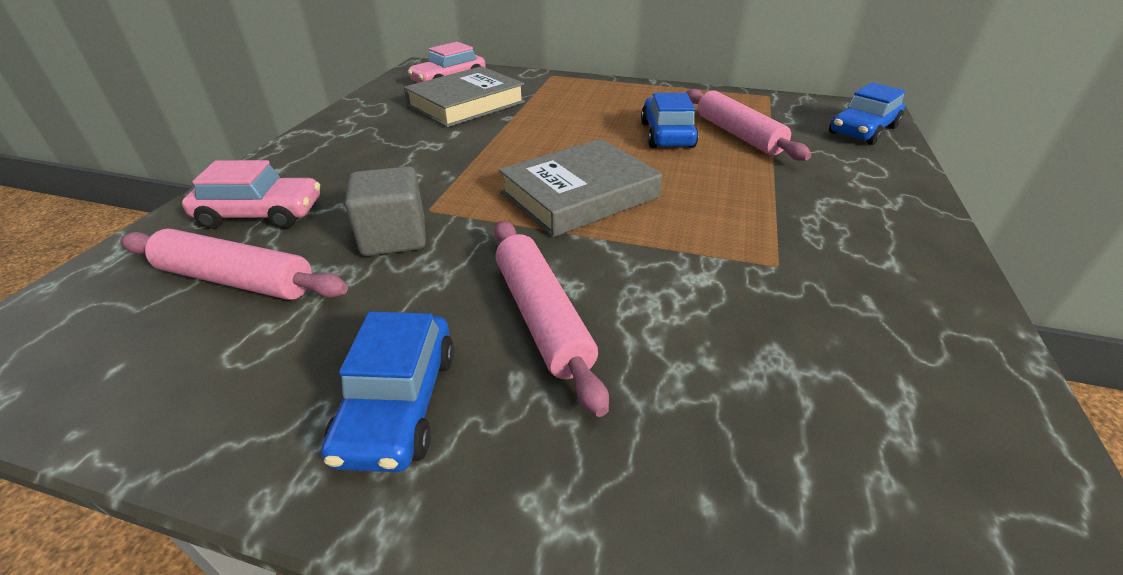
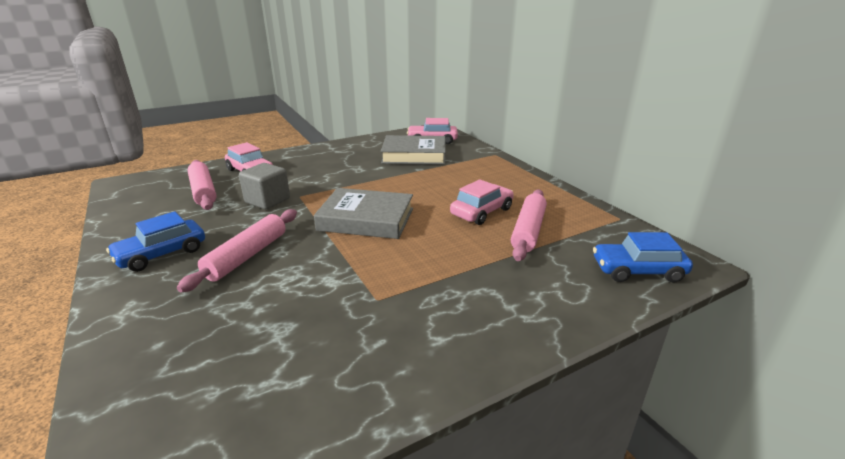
camera: 45 degrees right, 10 degrees down
blue car [641,93,699,148] -> pink car [450,179,514,225]

